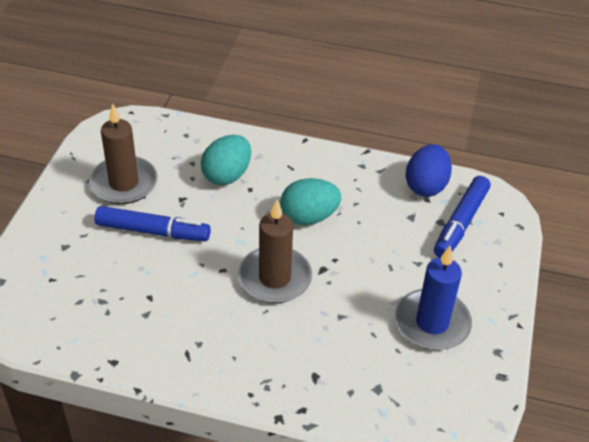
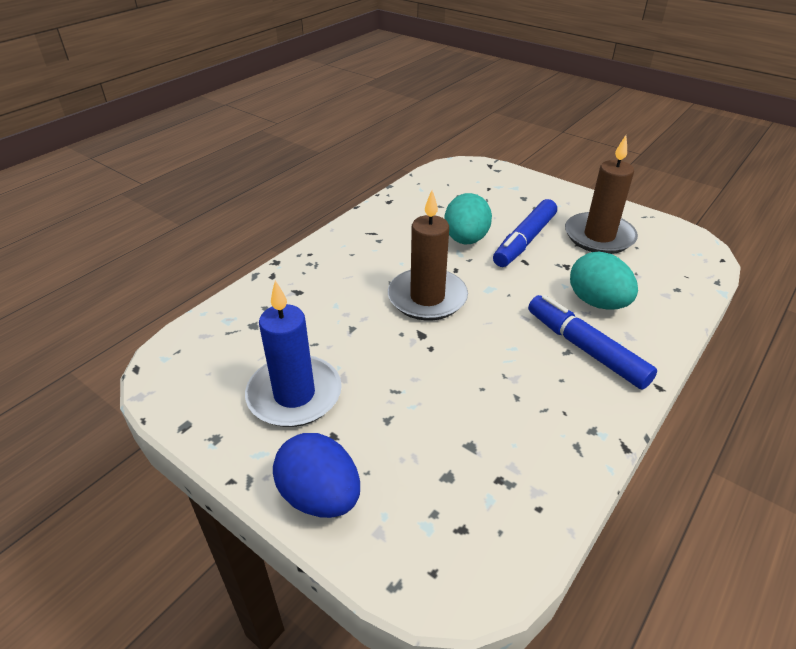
camera: 115 degrees right, 5 degrees down
turquoise egg [280,178,341,225] -> turquoise egg moved to [444,193,492,244]
blue egg [405,144,452,197] -> blue egg moved to [273,433,360,518]
blue marker [434,176,491,257] -> blue marker moved to [528,295,657,389]

